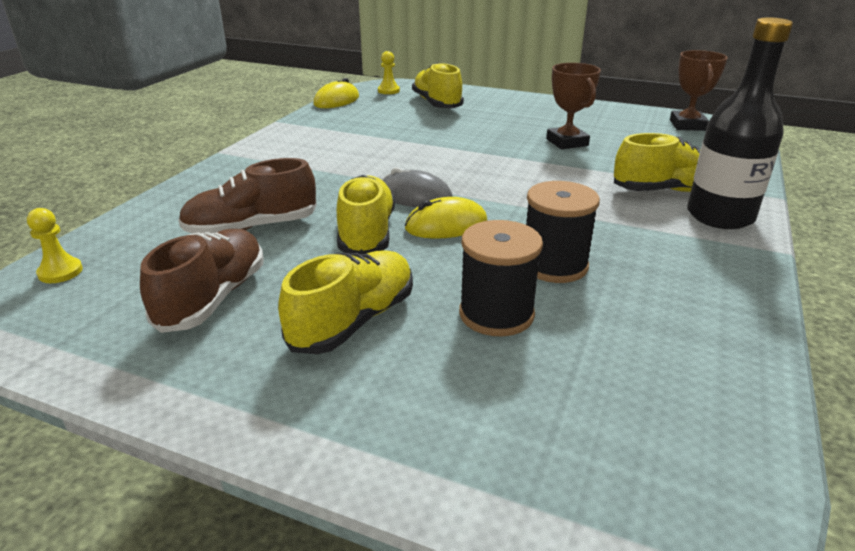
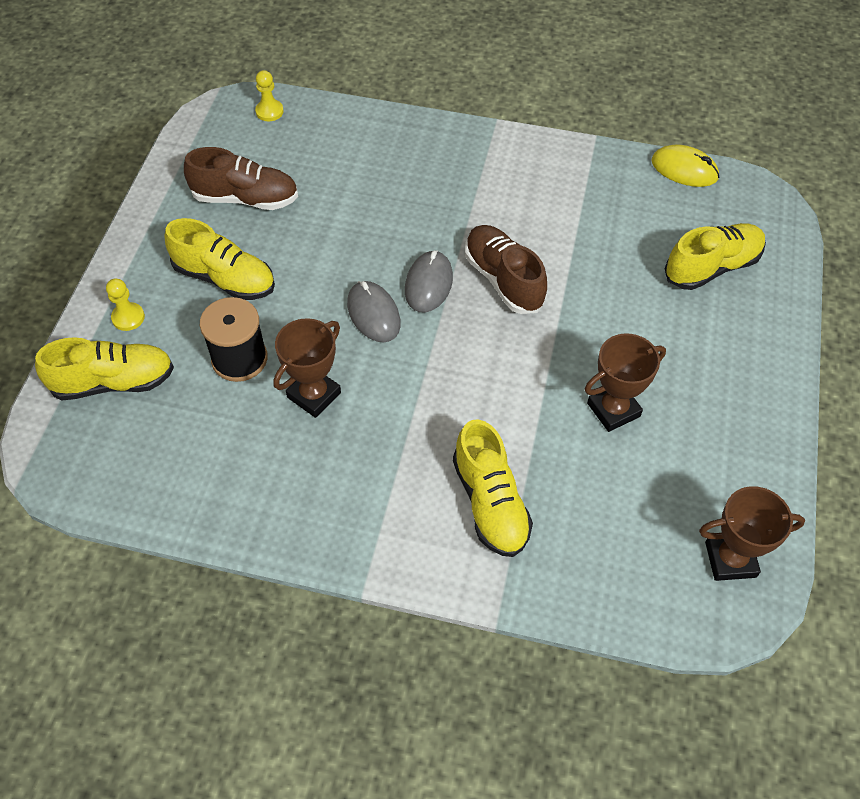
camera: 80 degrees right, 25 degrees up
brown shoe [178,158,317,234] -> brown shoe moved to [465,225,547,314]
yellow shoe [337,175,395,254] -> yellow shoe moved to [35,337,174,400]
yellow pawn [378,51,400,94] -> yellow pawn moved to [106,279,145,331]
yellow mouse [405,197,487,239] -> grey mouse [347,281,401,342]
black spool [526,181,600,283] -> brown trophy [273,318,341,418]
black bottle [687,17,793,229] -> none

